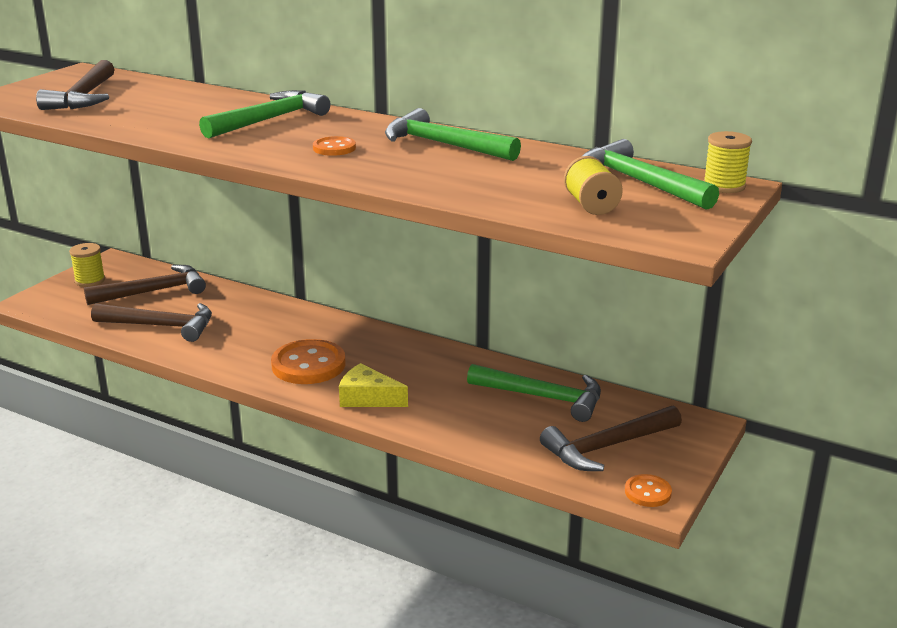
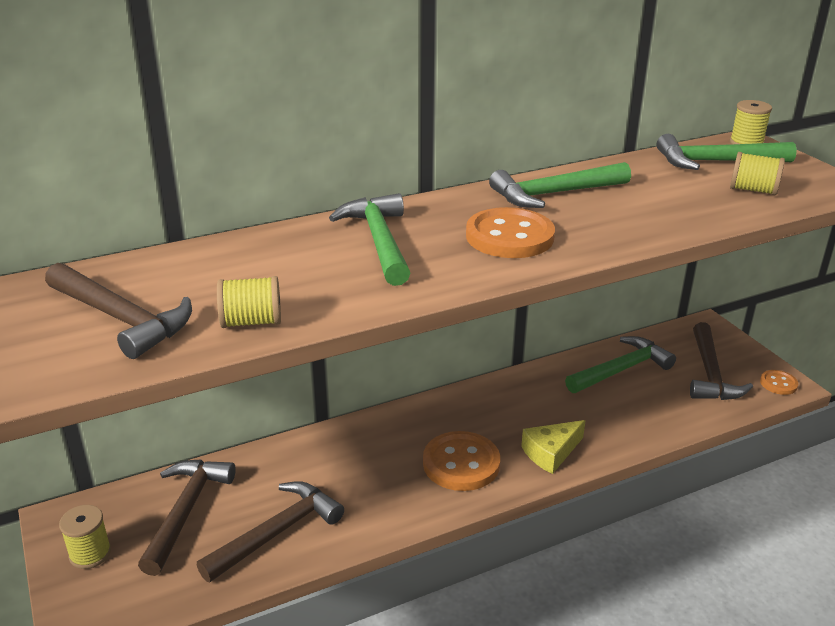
camera: 55 degrees left, 5 degrees up
orange button [313,136,356,156] -> orange button [466,207,555,258], size x1.93
none -> yellow spool [217,276,281,328]

